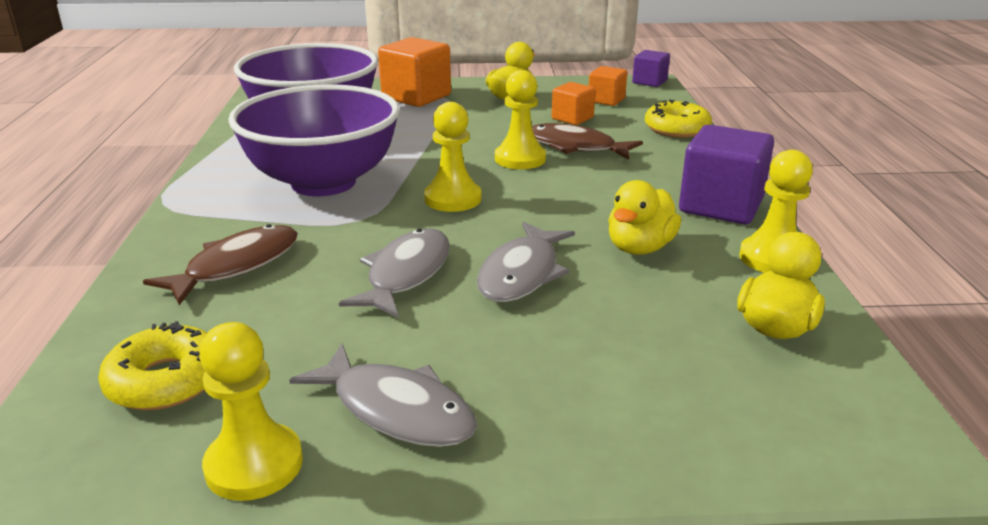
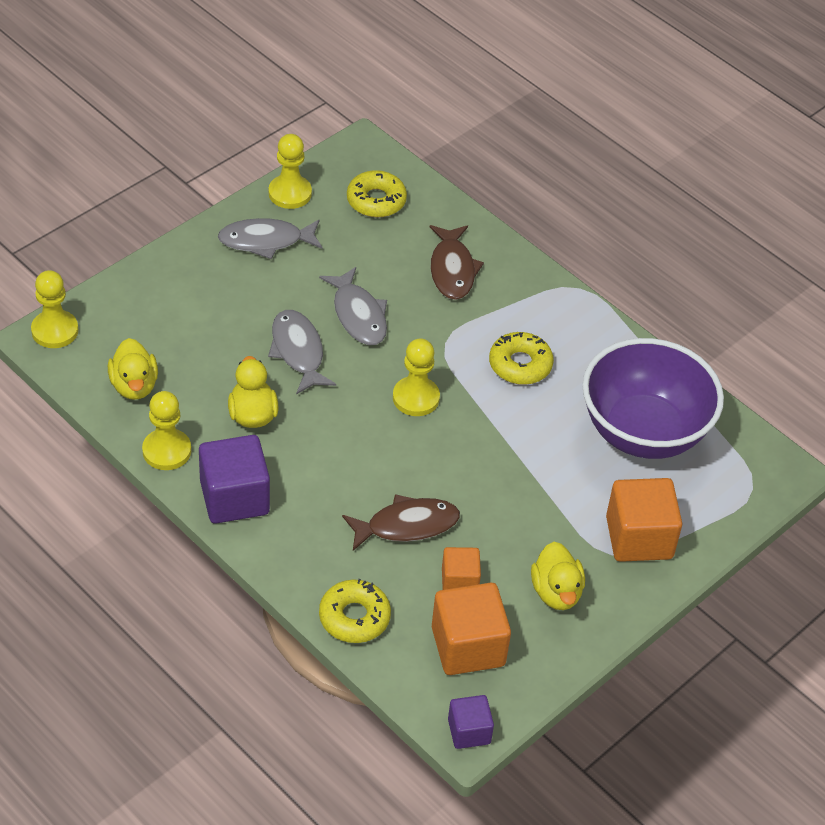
camera: 135 degrees right, 20 degrees up
purple bowl [228,85,400,196] -> yellow donut [489,332,554,385]
yellow pawn [495,70,546,169] -> yellow pawn moved to [31,270,78,348]
orange cube [589,66,627,106] -> orange cube [432,583,511,675], size x1.75

